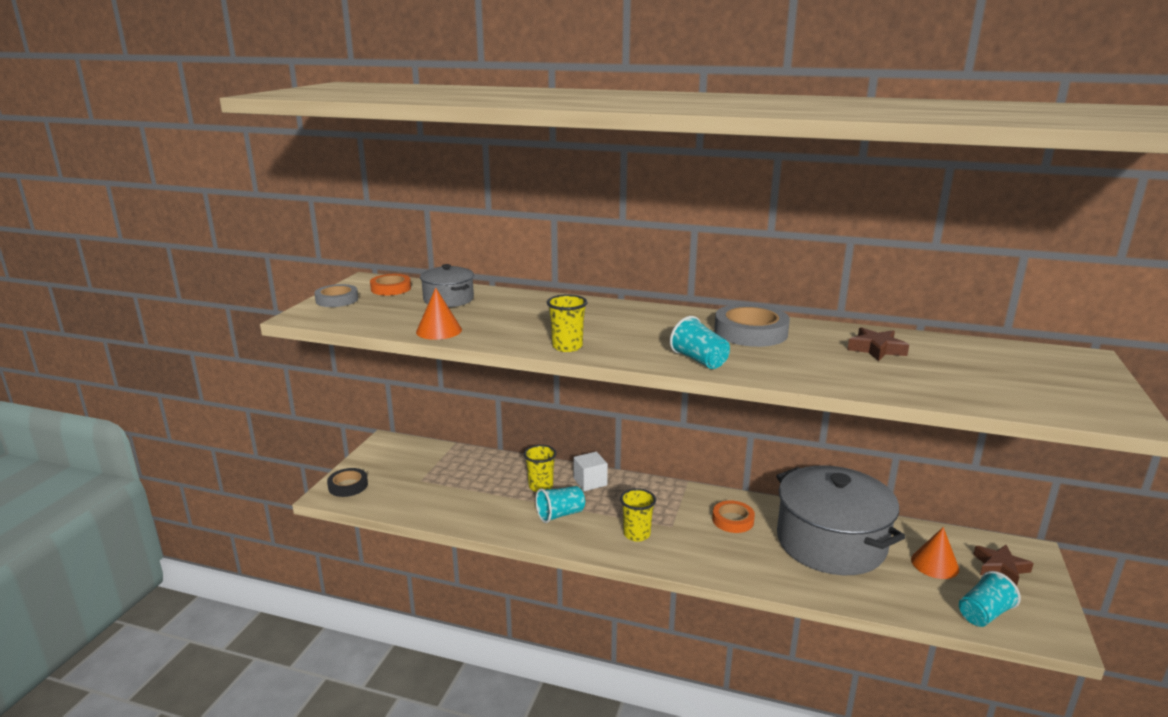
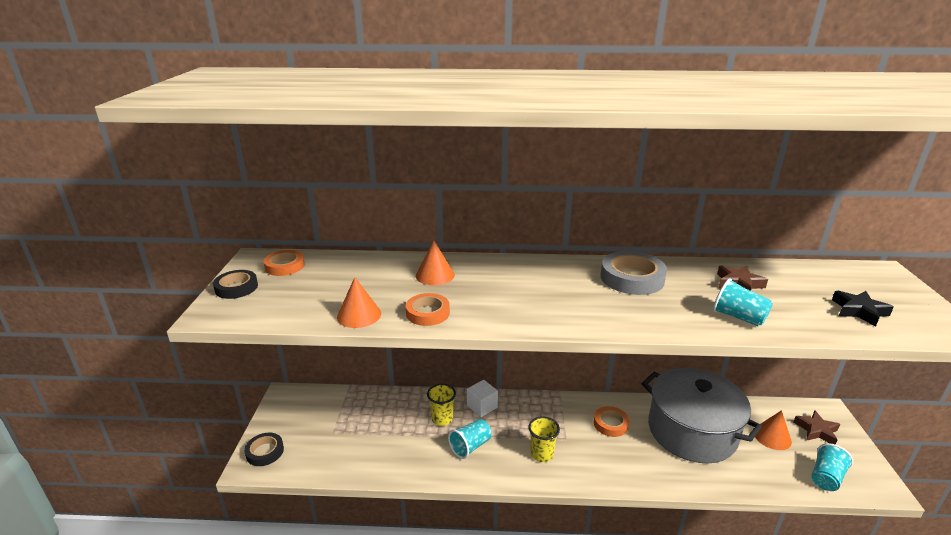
camera: 15 degrees left, 5 degrees up
grey tape [315,284,358,307] -> black tape [213,270,258,299]
grey pot [420,264,474,307] -> none
yellow cup [547,294,588,352] -> none
turquoise cup [670,316,730,369] -> turquoise cup moved to [713,278,773,326]
none -> orange tape [406,293,450,326]
none -> orange cone [416,240,455,285]
none -> black star [832,291,894,327]

